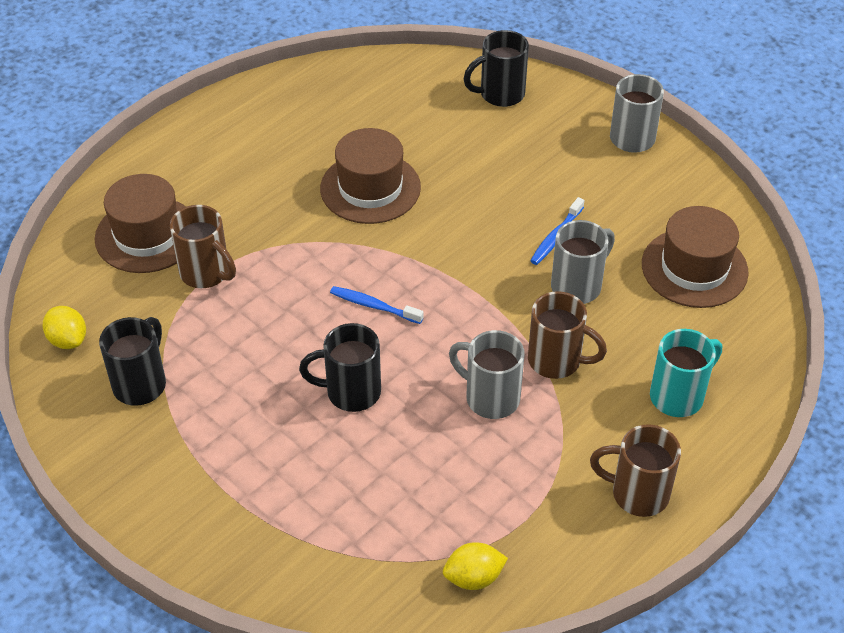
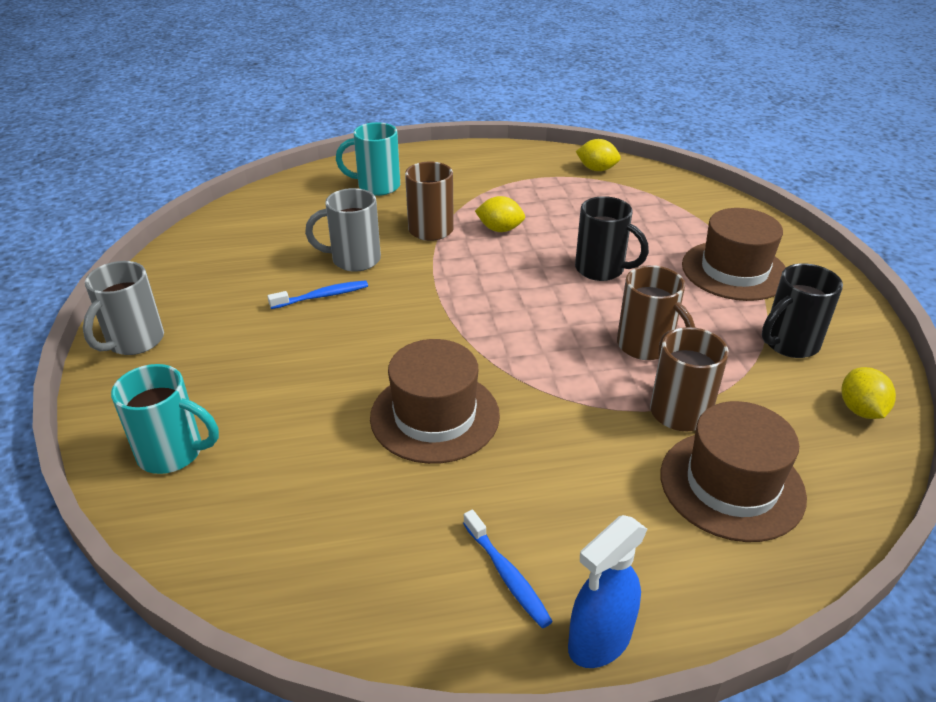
camera: 145 degrees left, 10 degrees down
blue toothbrush [330,286,424,324] -> blue toothbrush moved to [463,510,553,628]
grey mug [449,330,525,419] -> yellow lemon [475,196,525,232]
black mug [463,30,529,107] -> turquoise mug [111,364,219,474]
brown mug [590,424,681,517] -> brown mug moved to [617,265,696,360]
brown hat [642,206,749,308] -> brown hat moved to [682,208,786,301]
none -> blue spray bottle [568,515,647,668]

